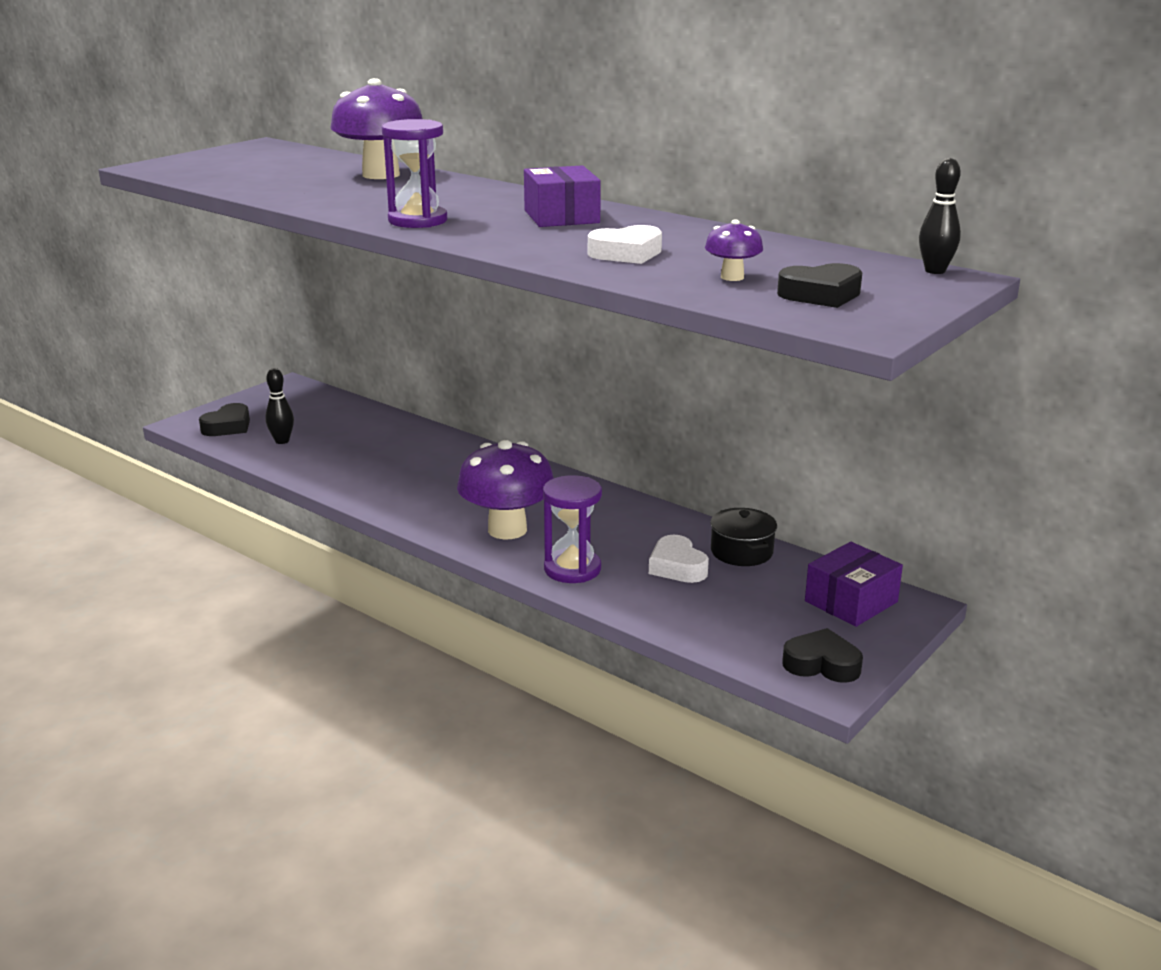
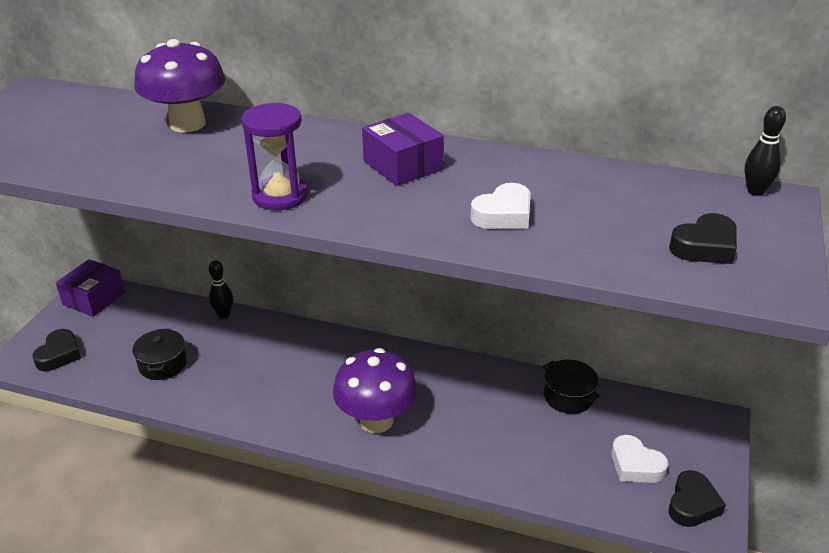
camera: 20 degrees left, 10 degrees up
black bowling pin [265,368,294,444] -> black bowling pin moved to [209,260,233,319]
purple hourglass [543,475,602,583] -> none
white heart [649,535,709,583] -> white heart moved to [611,435,668,483]
purple mushroom [705,220,763,281] -> none
black heart [782,628,863,683] -> black heart turned 120 degrees clockwise [669,470,726,527]
purple box [805,542,903,627] -> purple box moved to [56,259,125,317]
none -> black pot [132,328,187,380]

